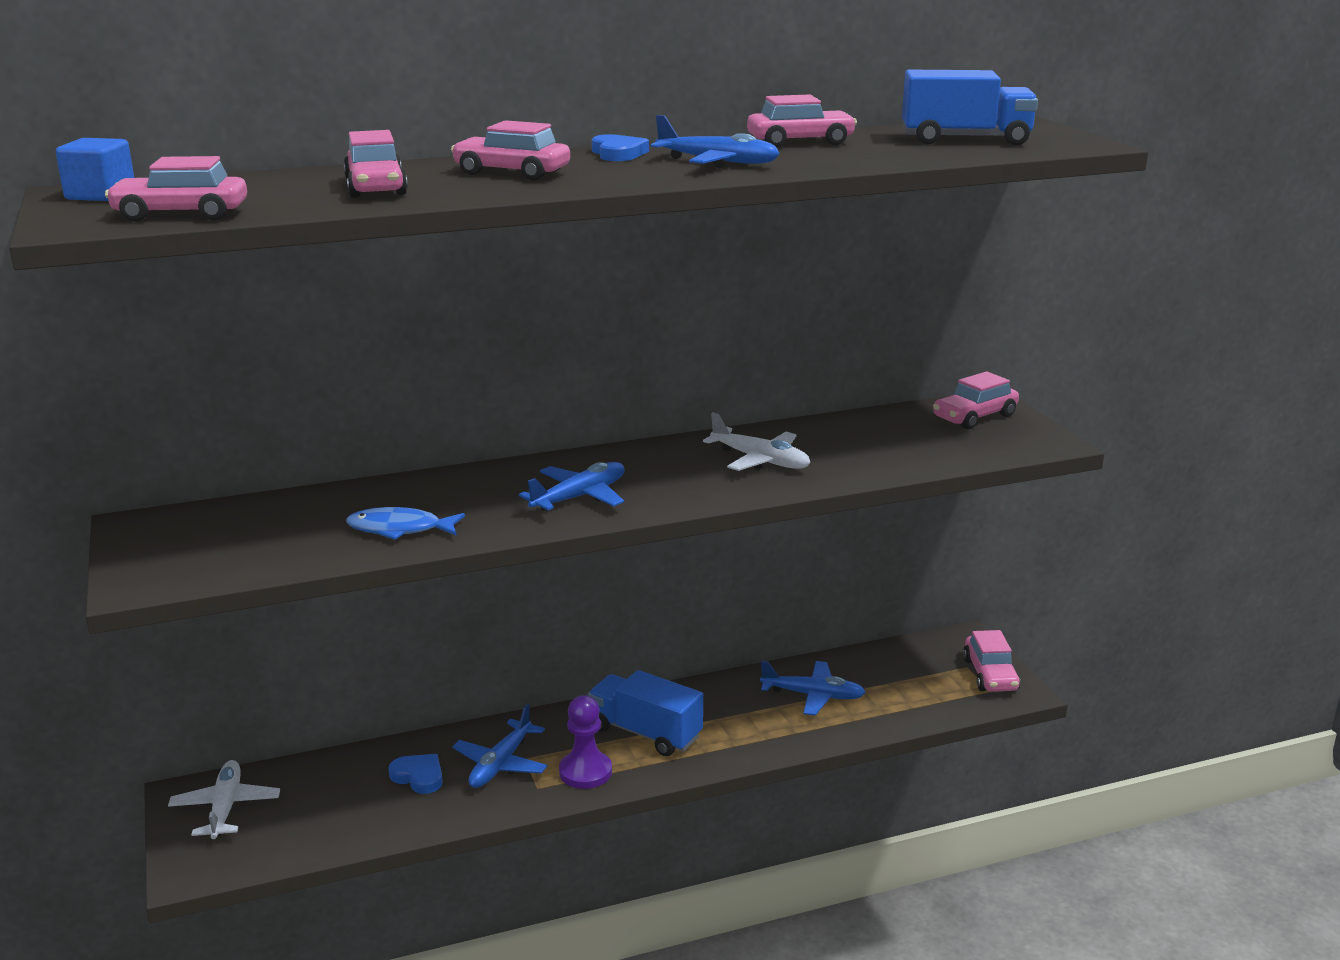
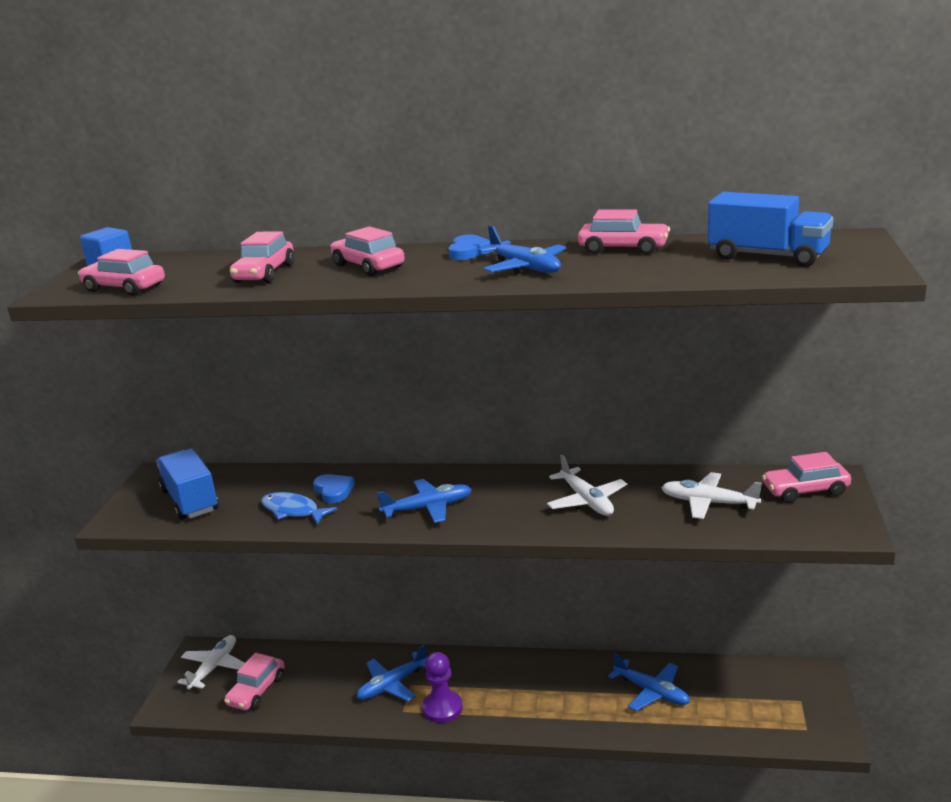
camera: 30 degrees right, 0 degrees up
blue heart [388,754,443,794] -> blue heart moved to [313,474,355,503]
blue truck [588,670,703,756] -> blue truck moved to [156,448,219,520]
pink car [963,630,1020,692] -> pink car moved to [224,653,285,710]
none -> white plane [661,472,762,519]

